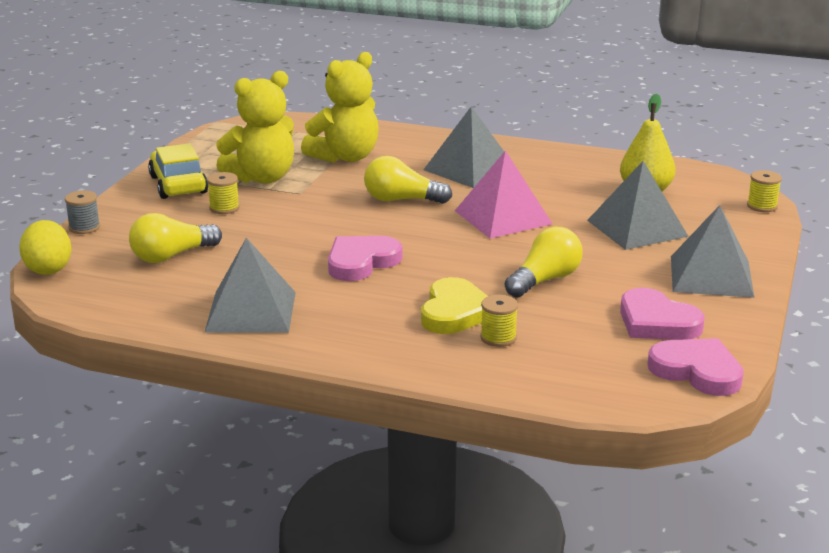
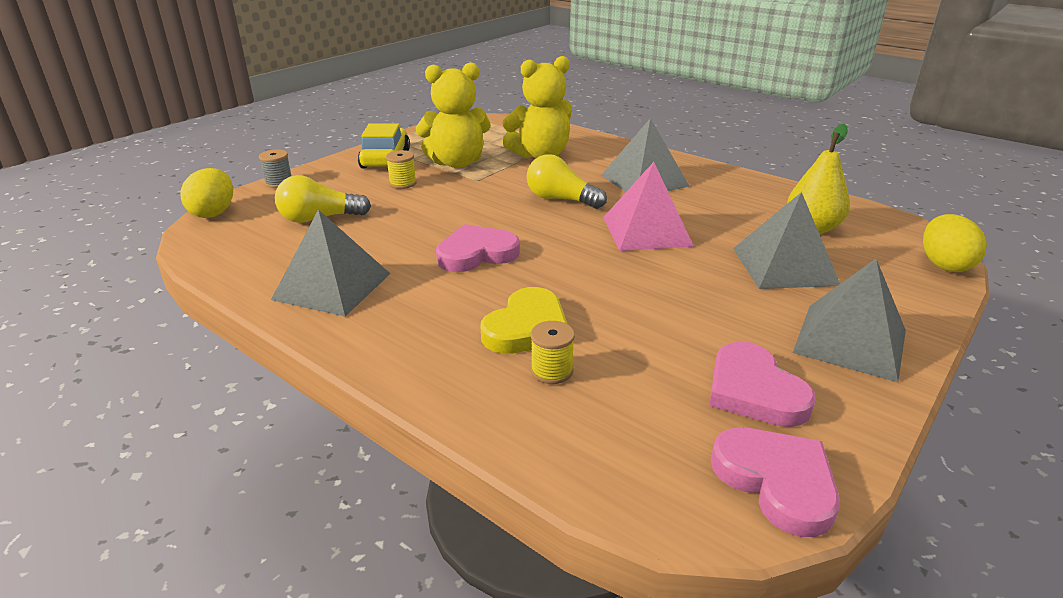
camera: 20 degrees right, 5 degrees up
yellow light bulb [505,227,583,298] -> none
yellow spool [747,170,782,212] -> yellow egg [923,214,987,272]

